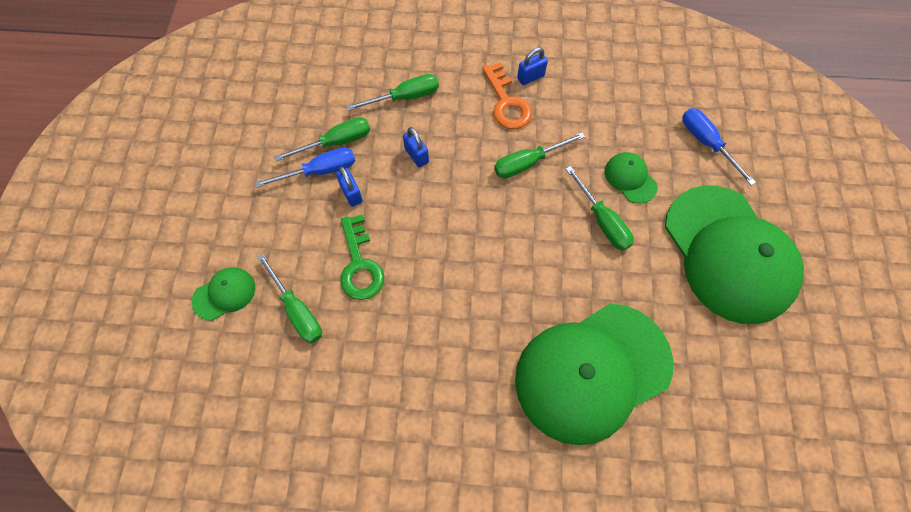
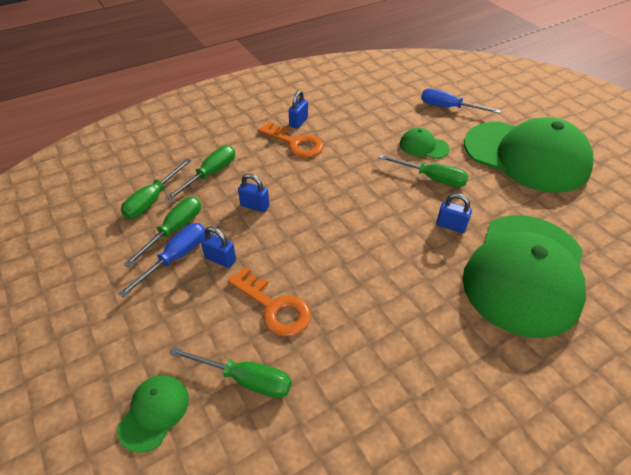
camera: 35 degrees left, 20 degrees down
green key [340,214,384,300] -> orange key [228,267,311,336]
green screwdriver [494,132,585,178] -> green screwdriver moved to [121,159,191,219]
none -> blue padlock [436,193,472,233]

